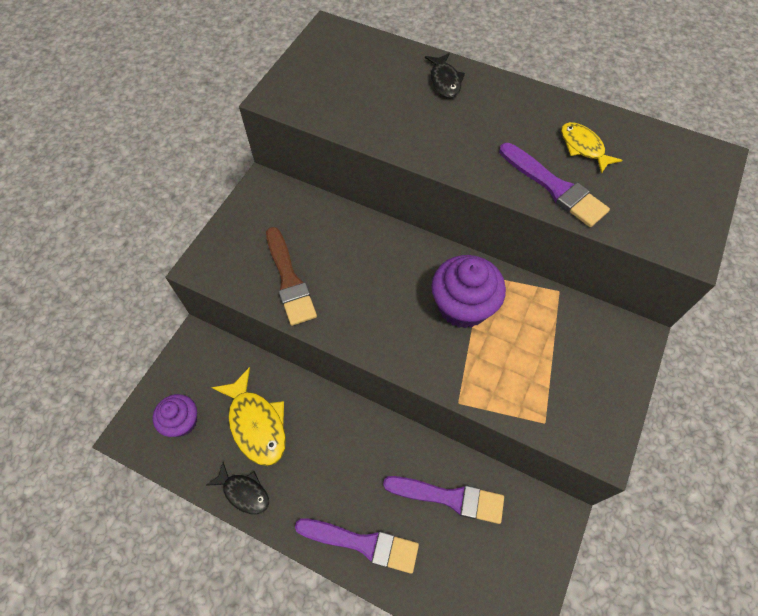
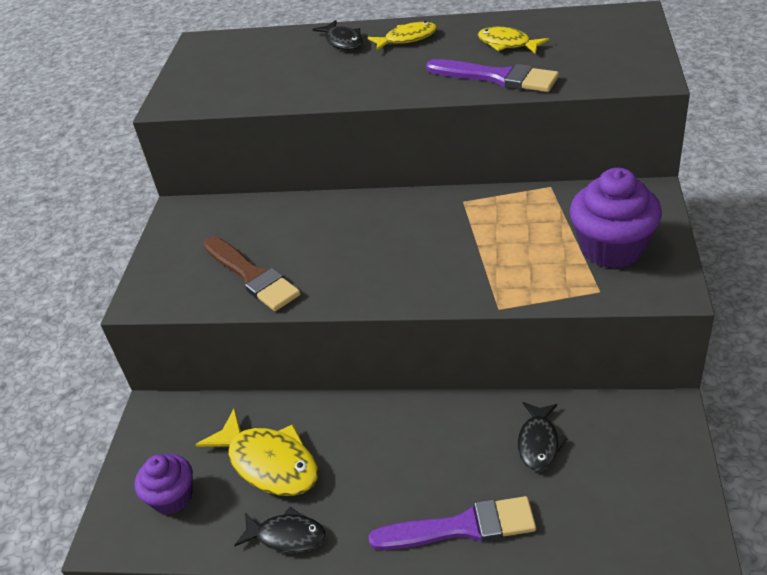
camera: 15 degrees left, 20 degrees down
purple brush [383,476,504,524] -> black fish [518,402,568,471]
purple cupcake [431,255,506,328] -> purple cupcake moved to [570,168,662,268]
none -> yellow fish [368,21,437,51]

